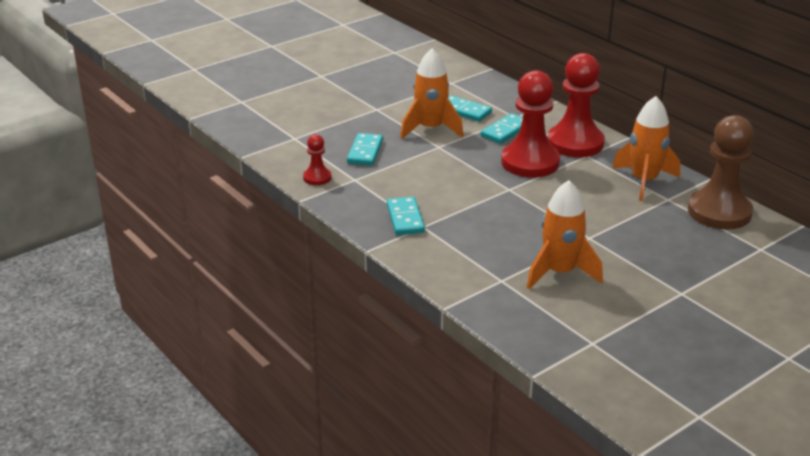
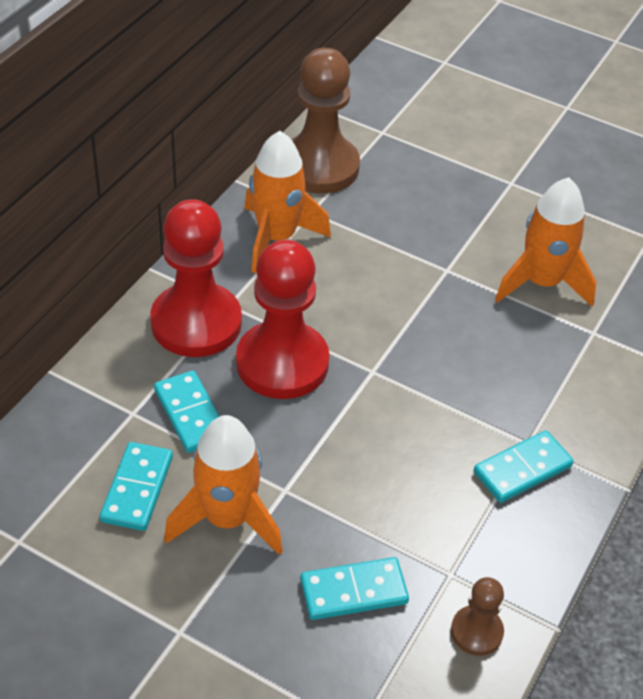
camera: 115 degrees left, 15 degrees up
red pawn [303,134,332,185] -> brown pawn [451,577,504,656]
turquoise domino [481,113,523,144] -> turquoise domino turned 45 degrees clockwise [154,370,220,453]

